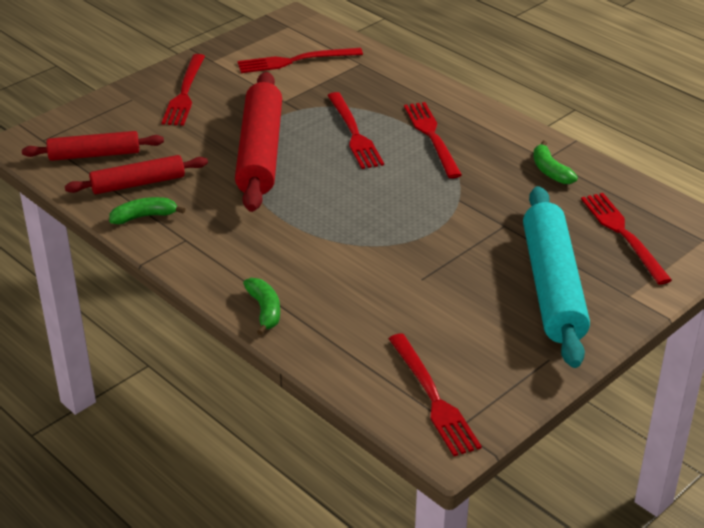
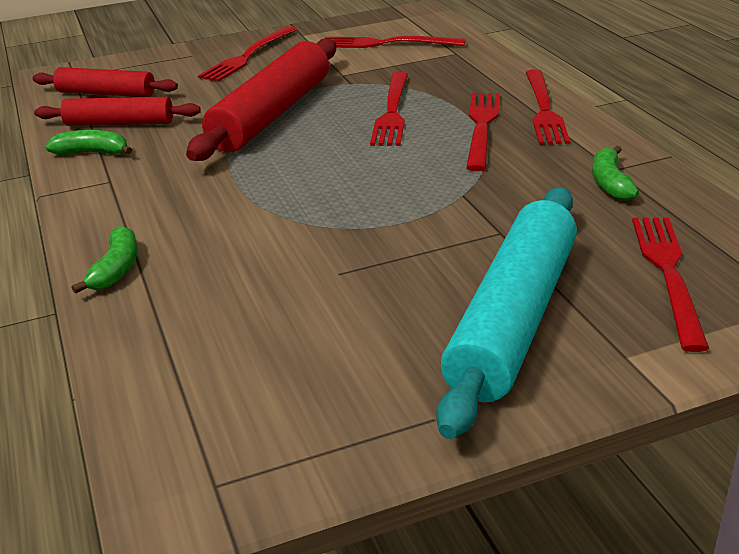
camera: 25 degrees right, 5 degrees down
red fork [388,333,482,456] -> red fork moved to [526,69,570,145]

